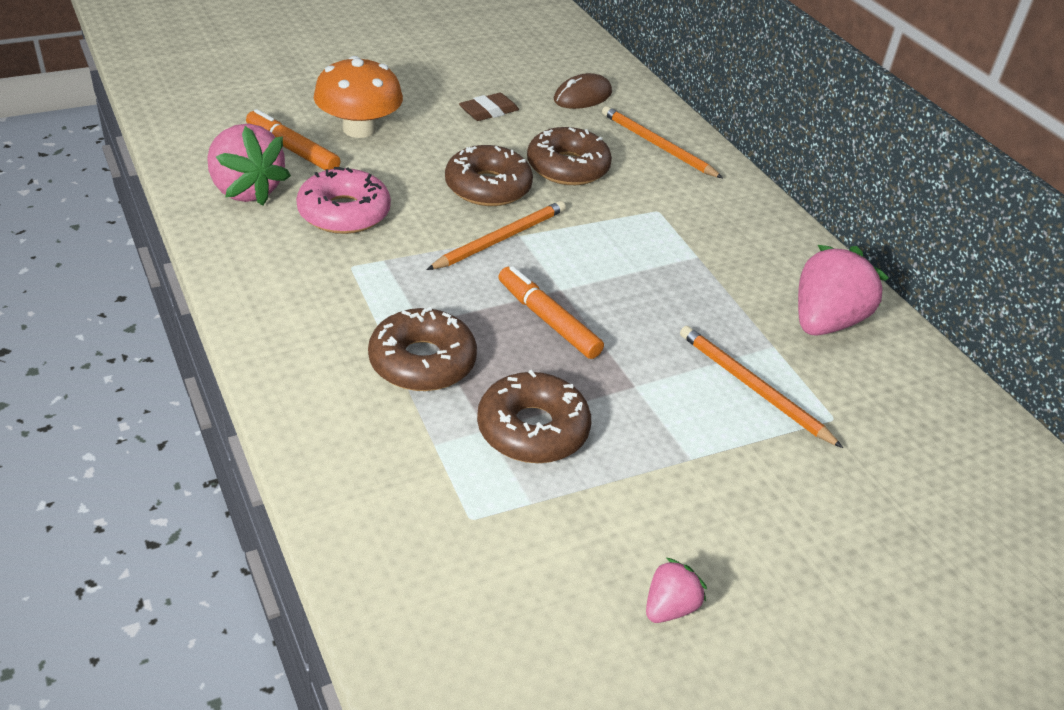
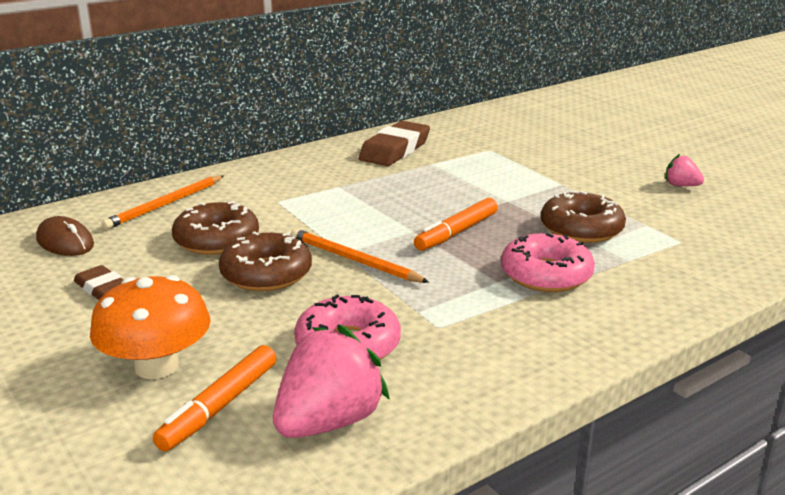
camera: 95 degrees left, 15 degrees down
brown donut [368,307,477,391] -> pink donut [501,233,595,292]
orange pencil [680,326,843,448] -> none
pink strawberry [798,245,889,336] -> brown eraser [359,121,430,166]

